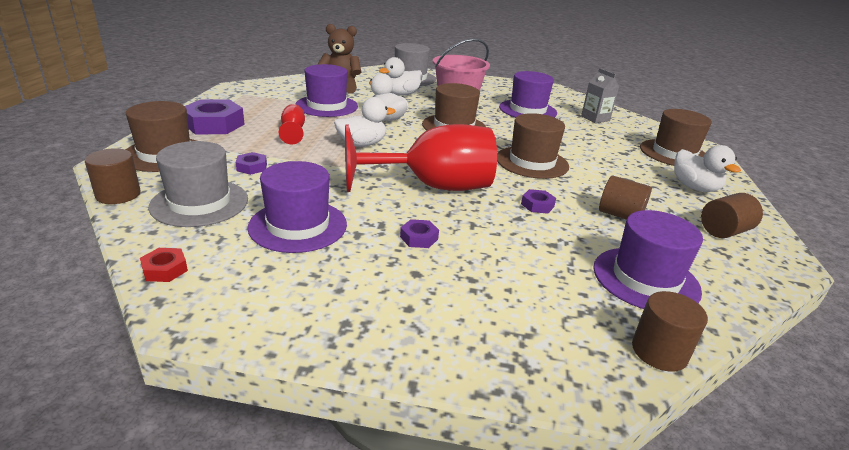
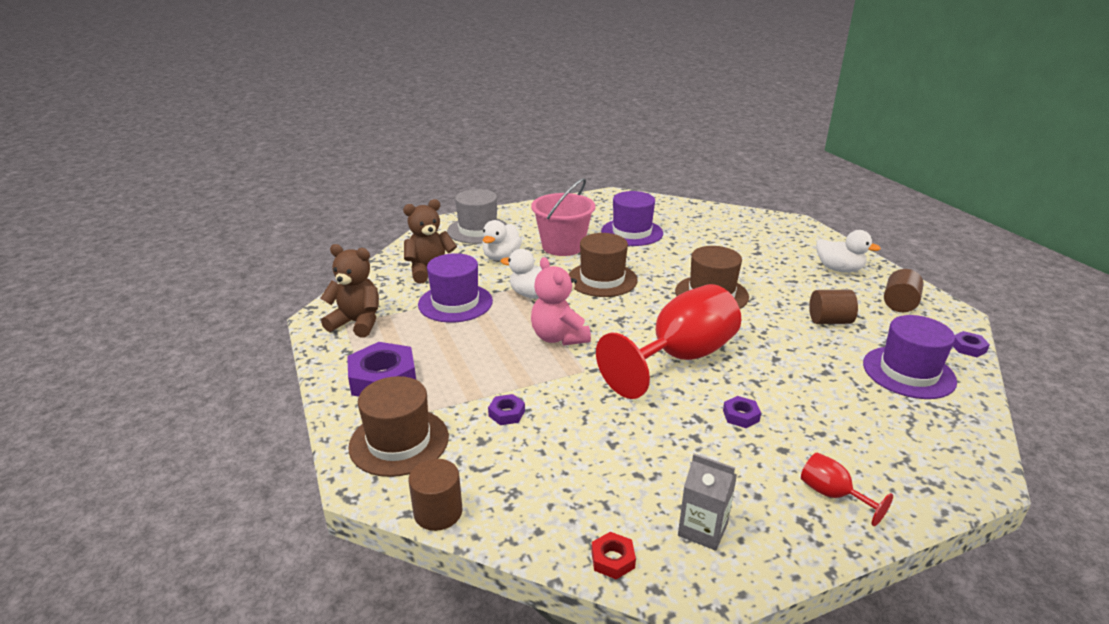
camera: 30 degrees left, 0 degrees up
grey hat [149,141,248,227] -> none
purple hat [247,161,347,253] -> none
red goblet [279,104,305,144] -> red goblet moved to [801,453,893,526]
white duck [334,97,395,147] -> pink teddy bear [531,257,591,346]
purple nut [521,189,556,214] -> purple nut moved to [953,331,990,357]
grey carton [581,68,619,123] -> grey carton moved to [678,454,737,551]
brown cylinder [632,291,708,372] -> none
brown hat [640,109,712,166] -> none
none -> brown teddy bear [320,244,379,337]

